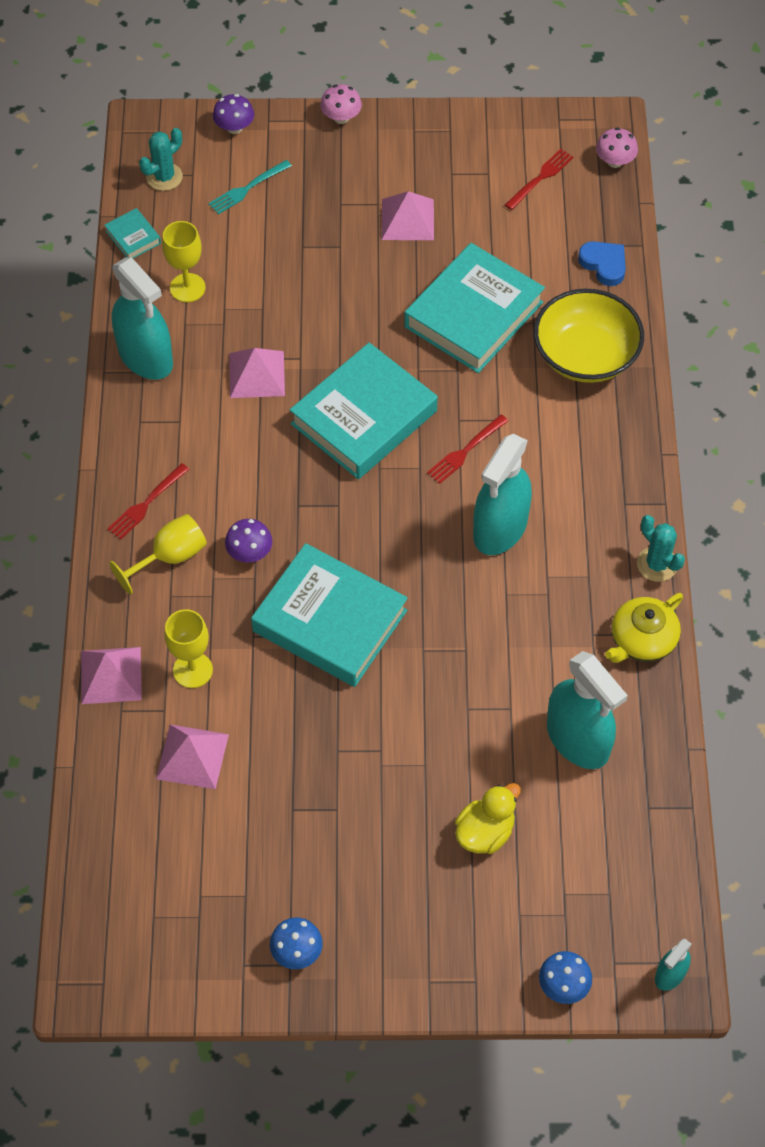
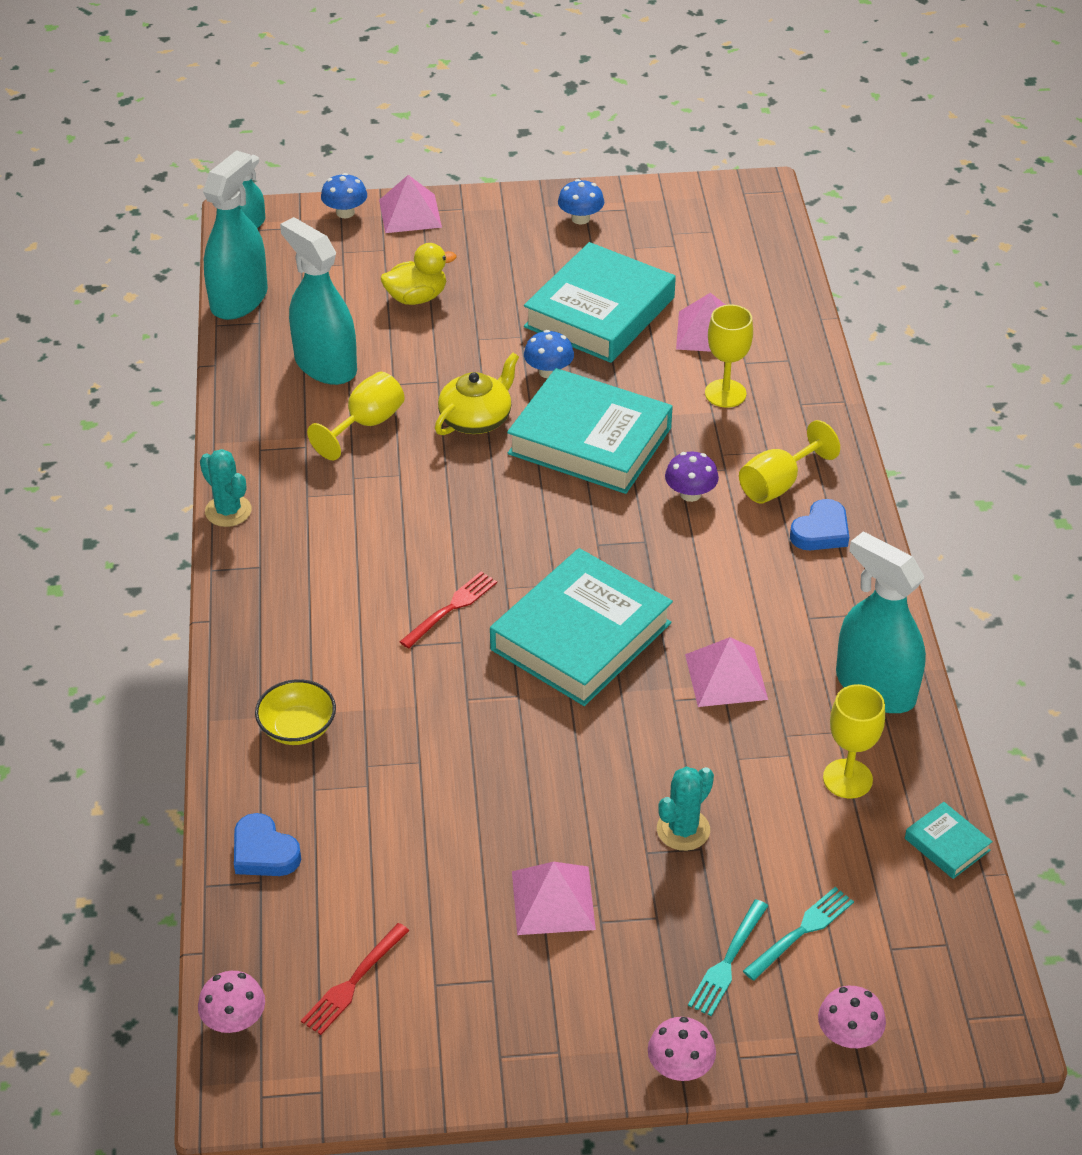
camera: 175 degrees right, 15 degrees down
pink pyramid [81,647,142,704] -> pink pyramid moved to [379,175,442,233]
red fork [108,463,189,540] -> blue heart [790,499,849,550]
turquoise cactus [139,128,183,191] -> turquoise cactus moved to [657,767,714,851]
purple mushroom [213,94,254,134] -> pink mushroom [818,986,886,1048]
turquoise book [404,243,545,373] -> turquoise book moved to [524,242,676,363]
yellow duck [455,783,521,854] -> yellow duck turned 150 degrees counterclockwise [381,243,457,305]
turquoise spray bottle [473,434,532,555] -> turquoise spray bottle moved to [203,150,268,320]
yellow bowl [534,289,644,383] -> yellow bowl [255,679,336,745], size x0.55
yellow teapot [605,593,683,663] -> yellow teapot moved to [435,353,519,435]
none -> yellow goblet [307,372,405,461]
none -> blue mushroom [524,330,574,378]
none -> turquoise fork [688,899,768,1016]

